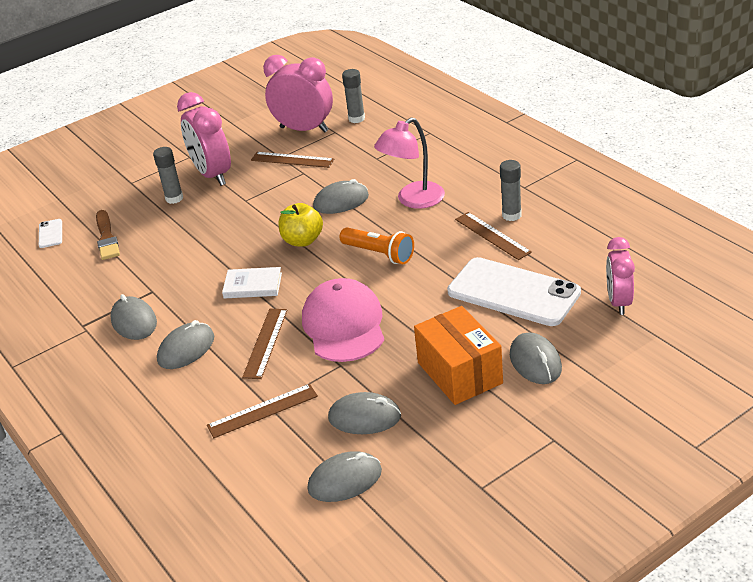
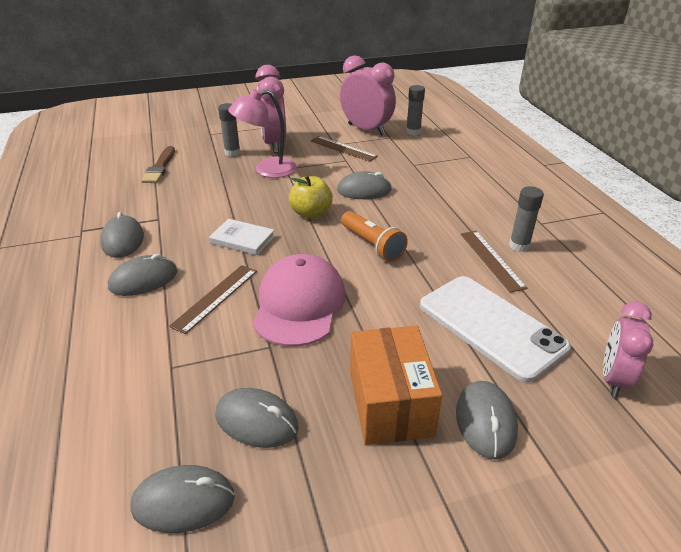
camera: 15 degrees right, 0 degrees up
white phone [39,219,62,248] -> none
brown ruler [207,384,318,438] -> none
pink lamp [374,117,445,209] -> pink lamp moved to [228,89,297,178]

